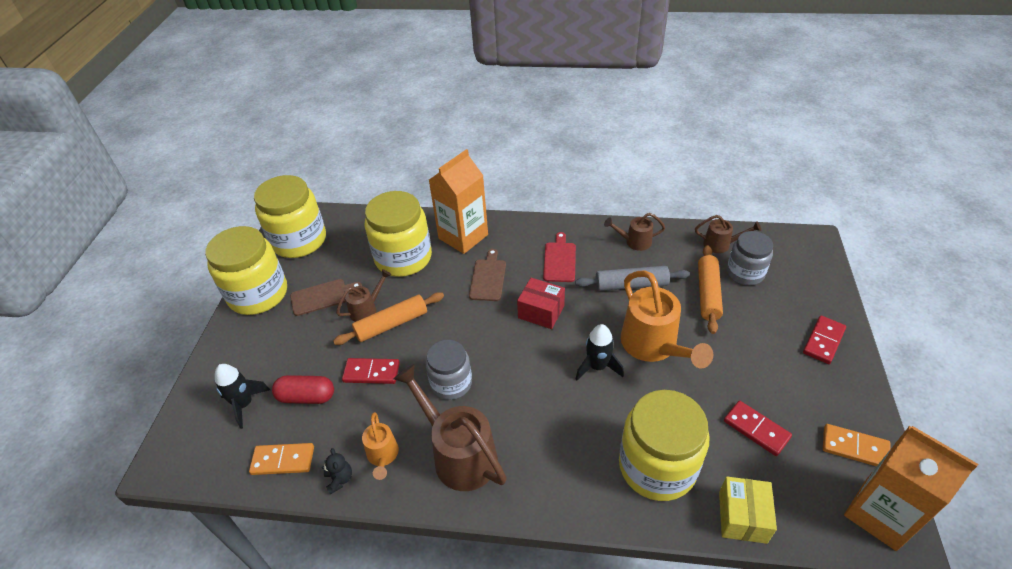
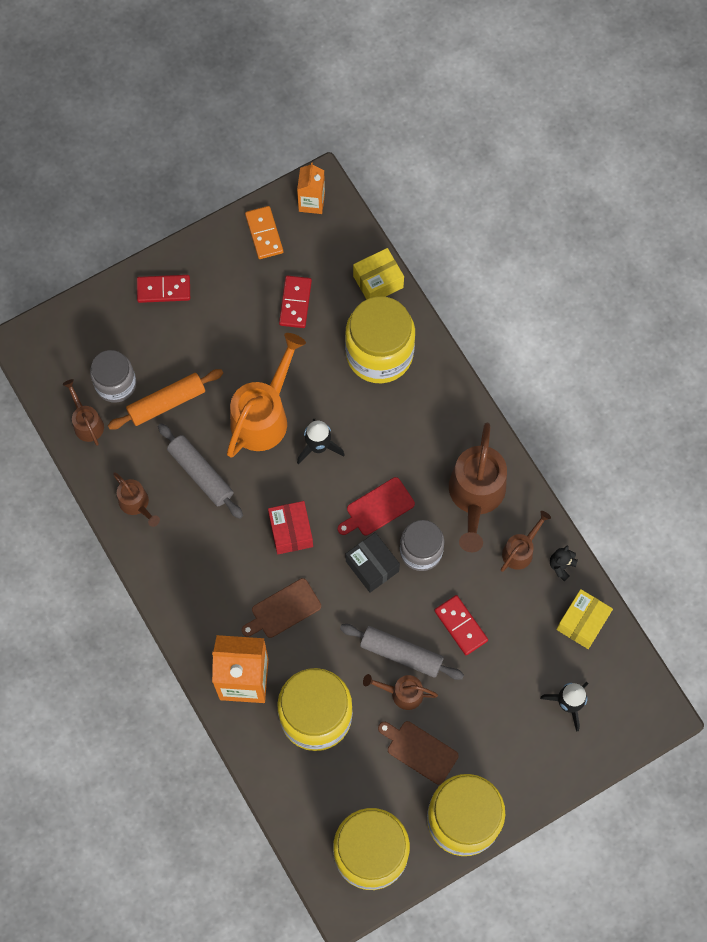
camera: 130 degrees left, 25 degrees up
orange domino [249,443,314,475] -> yellow box [556,589,613,649]
red capsule [272,375,334,404] -> none
orange rolling pin [333,292,444,345] -> grey rolling pin [340,624,464,680]
orange watering can [362,412,399,480] -> brown watering can [501,511,551,572]
red cutting board [543,232,576,282] -> red cutting board moved to [338,477,415,535]
orange carton [844,426,978,551] -> orange carton [297,162,325,214], size x0.57
none -> black box [346,532,400,592]

